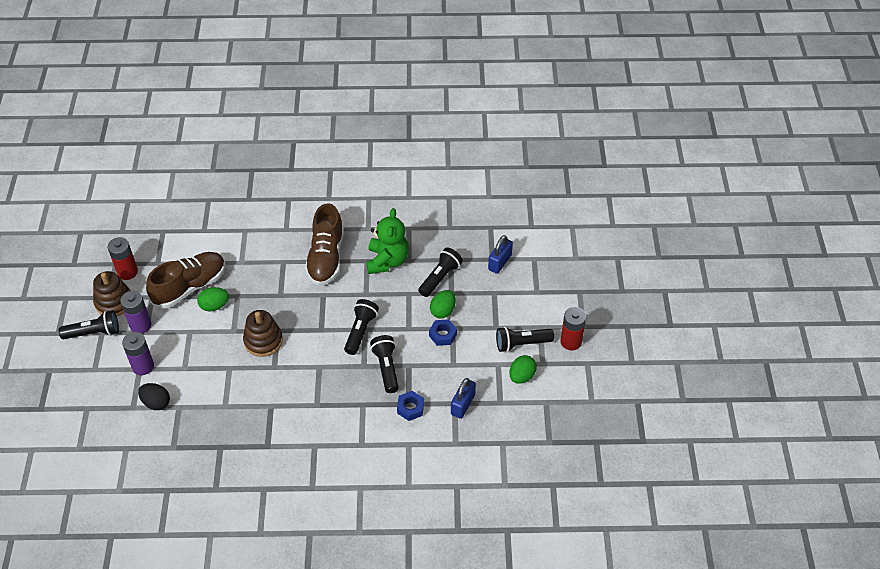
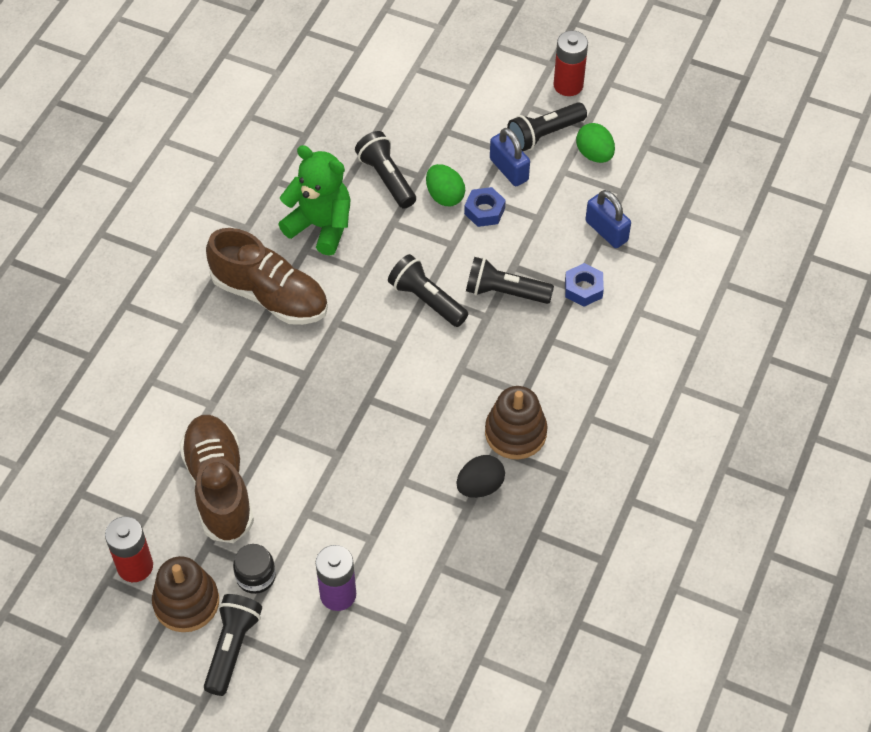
camera: 65 degrees left, 5 degrees up
purple battery [120,291,151,334] -> black jar [233,544,276,594]
black egg [138,383,170,410] -> black egg moved to [456,455,505,498]
green egg [197,287,229,311] -> none
brown stacking toy [243,310,283,357] -> brown stacking toy moved to [485,386,548,459]
blue padlock [488,235,513,274] -> blue padlock moved to [490,128,530,187]
black flashlight [496,327,554,352] -> black flashlight turned 45 degrees clockwise [507,102,587,151]

